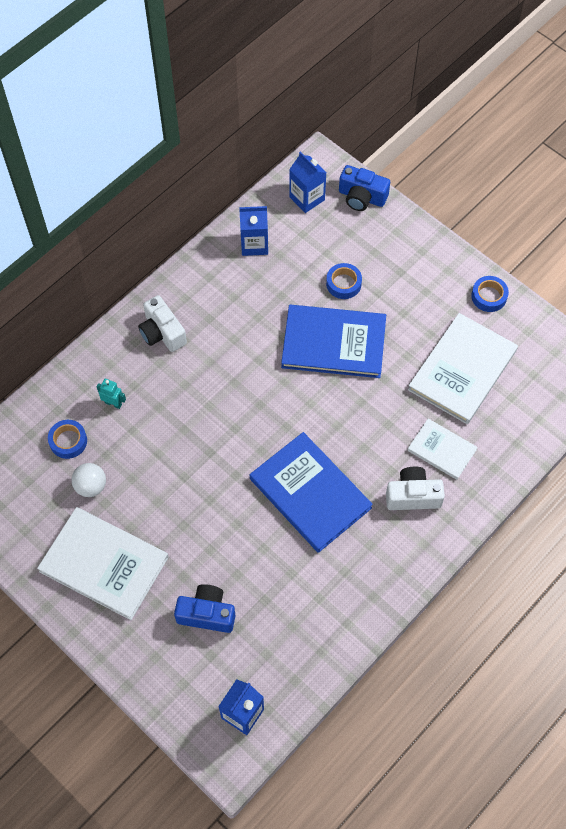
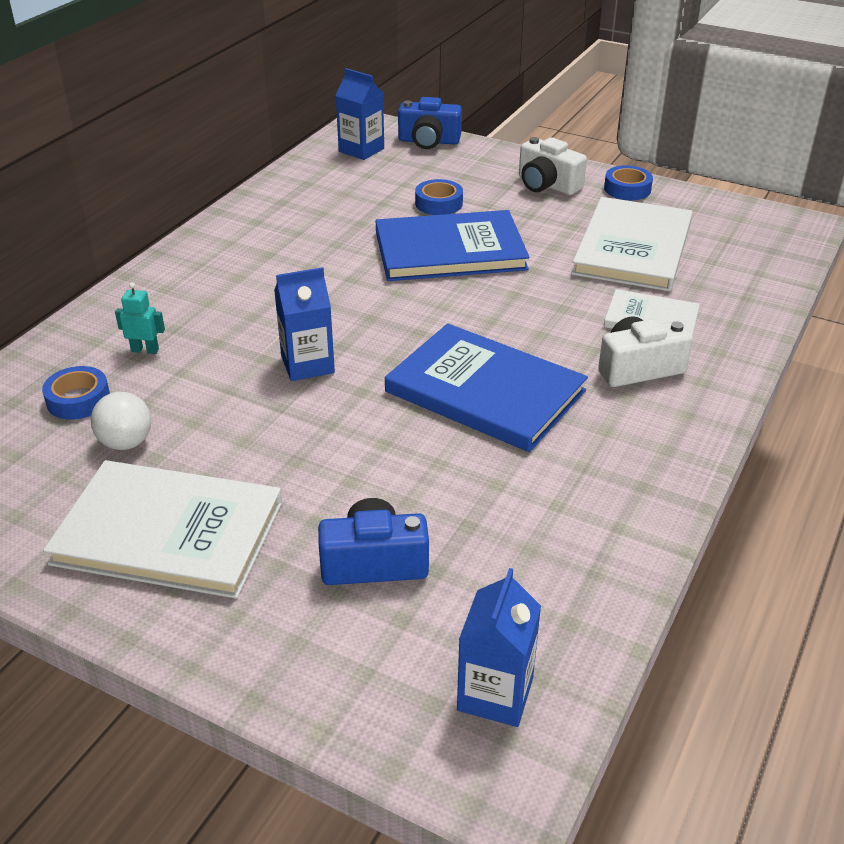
camera: 15 degrees left, 25 degrees down
white camera [138,295,187,352] -> white camera moved to [519,137,587,195]
blue carton [239,206,268,256] -> blue carton moved to [274,267,335,381]

